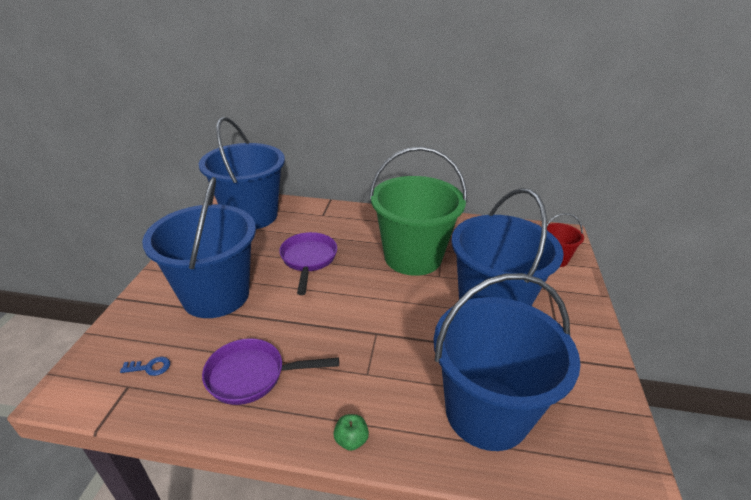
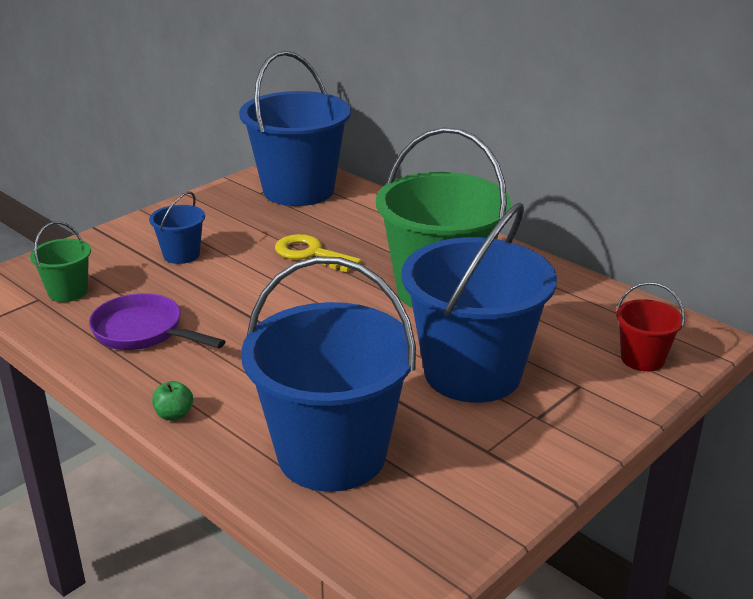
camera: 35 degrees right, 5 degrees down
blue key [120,357,170,376] -> green bucket [30,222,91,302]
blue bucket [142,177,256,318] -> blue bucket [149,191,205,264], size x0.45
purple pan [279,232,337,295] -> yellow key [275,234,361,273]

